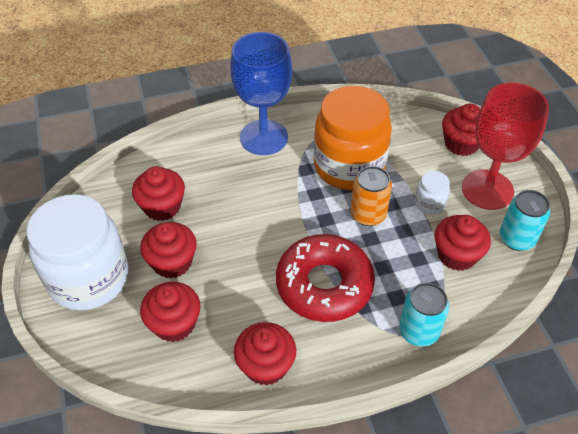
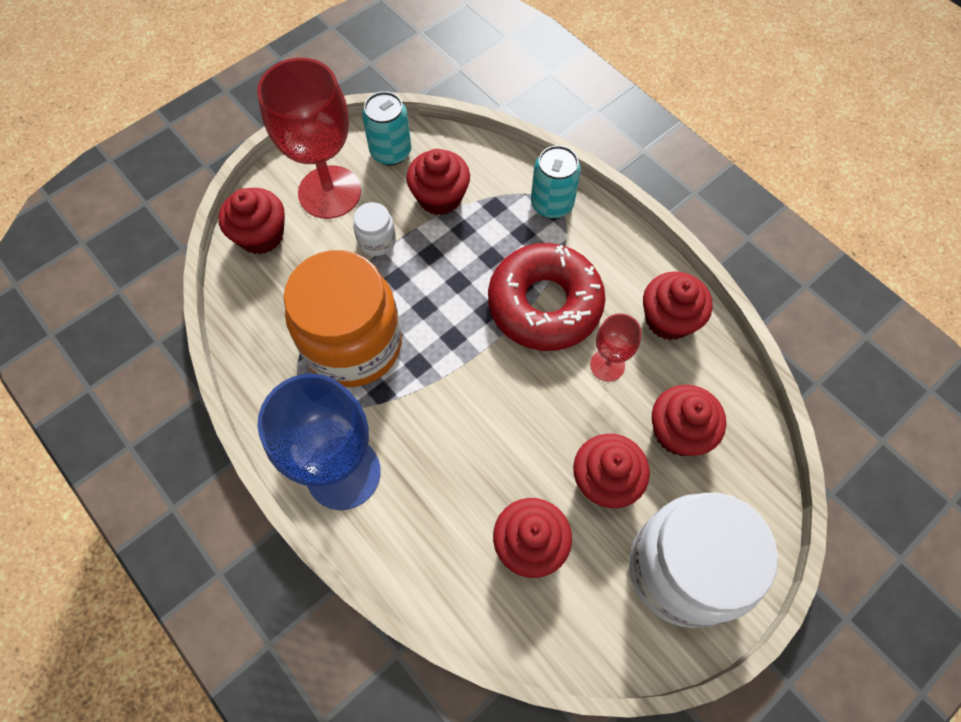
camera: 115 degrees left, 15 degrees up
orange can [351,166,392,226] -> none
none -> red goblet [590,314,642,382]

